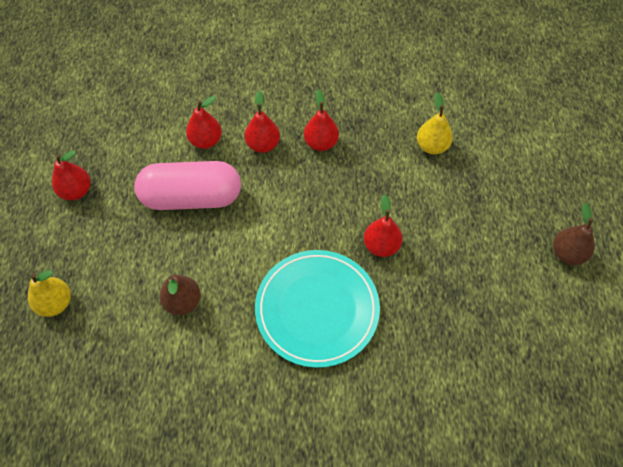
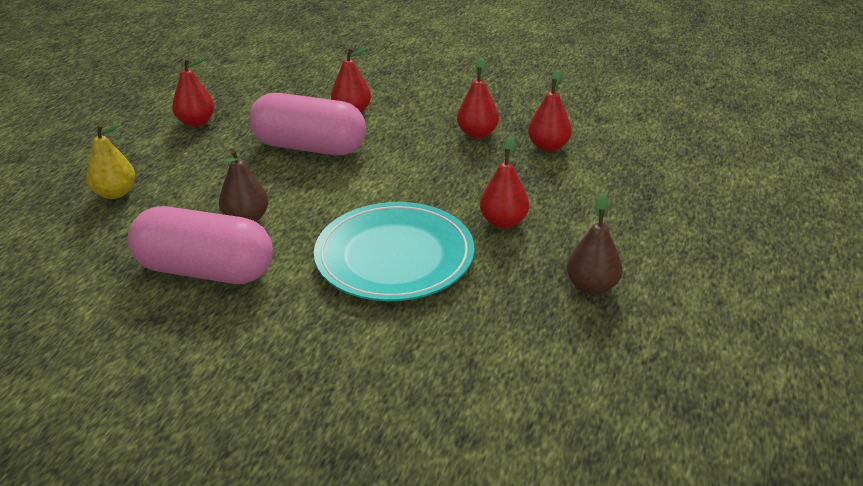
camera: 20 degrees right, 25 degrees down
red pear [245,91,280,153] -> red pear moved to [528,69,572,152]
yellow pear [417,93,453,154] -> none
brown pear [553,203,595,265] -> brown pear moved to [567,194,622,295]
none -> pink capsule [128,206,273,284]

